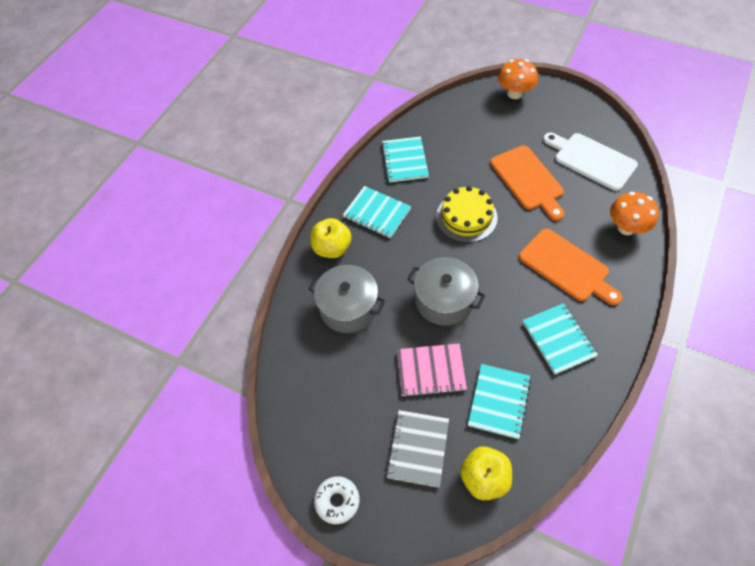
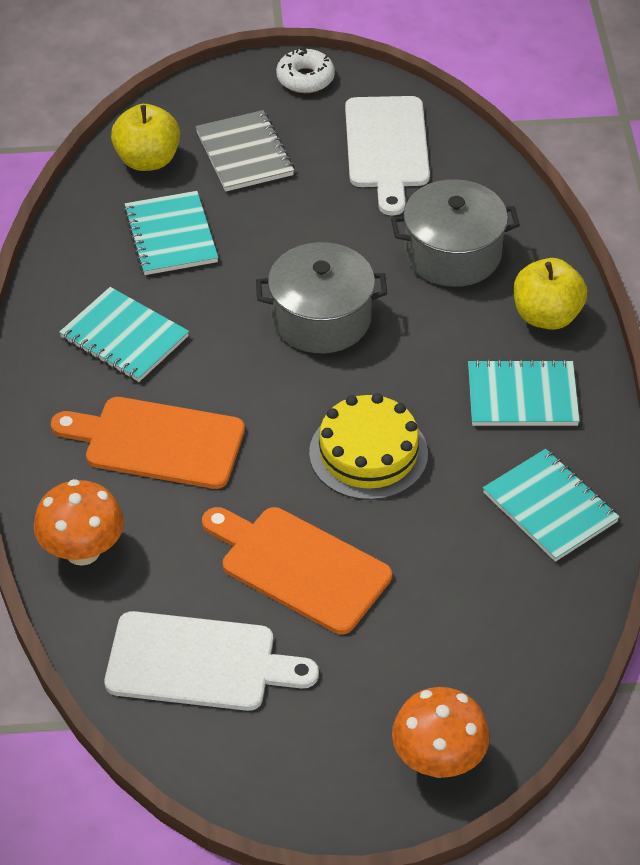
camera: 145 degrees right, 10 degrees down
pink notebook [397,343,467,397] -> none
none -> white cutting board [345,96,430,216]

